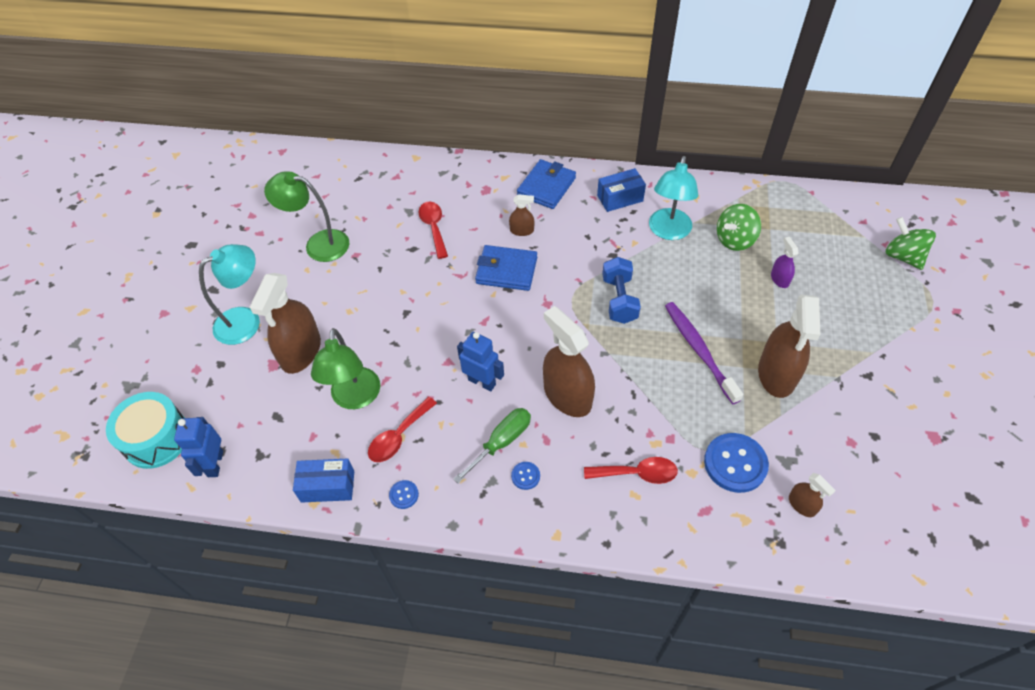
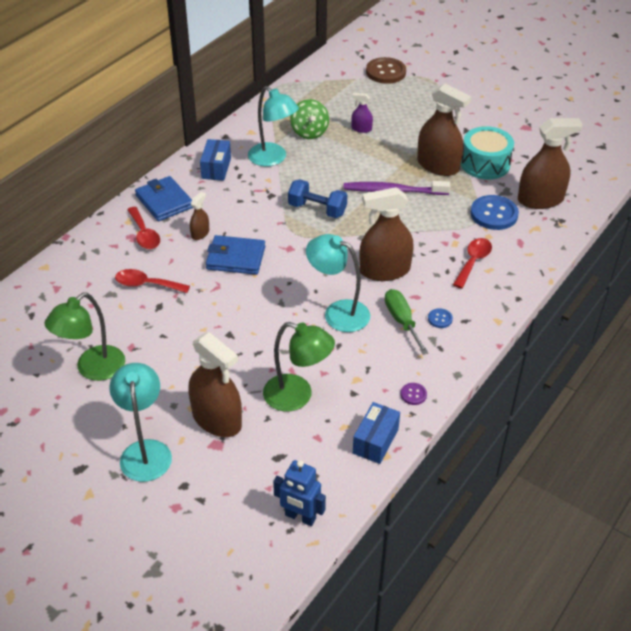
camera: 65 degrees left, 10 degrees down
turquoise drum [106,392,185,469] -> turquoise drum moved to [461,126,514,180]
red spoon [368,397,437,462] -> red spoon moved to [127,207,160,249]
blue button [389,480,419,509] -> purple button [401,383,427,405]
blue robot [457,332,504,392] -> turquoise lamp [306,234,370,332]
blue wallet [475,245,537,291] -> blue wallet turned 60 degrees clockwise [206,235,265,275]
brown spray bottle [789,473,836,517] -> brown spray bottle [518,118,583,209], size x2.12
green spinning top [886,217,936,270] -> brown button [366,57,406,84]

